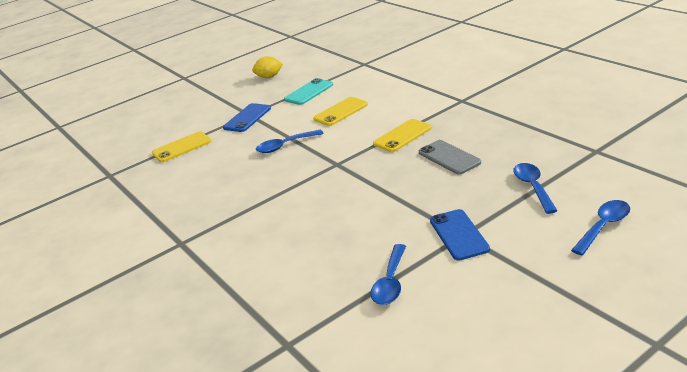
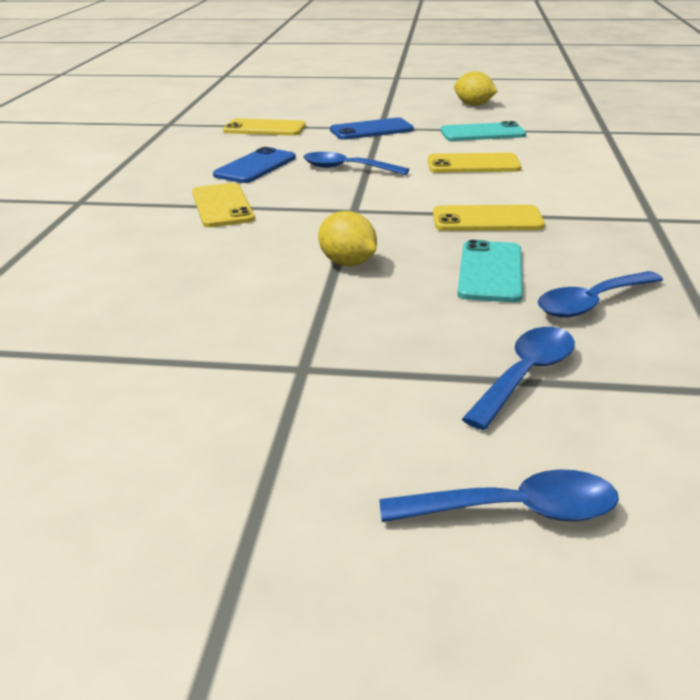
camera: 40 degrees right, 0 degrees up
blue spoon [370,244,406,305] -> blue spoon moved to [538,271,663,318]
grey phone [419,140,481,175] -> turquoise phone [458,240,523,302]
blue phone [430,209,490,260] -> blue phone moved to [213,147,296,183]
none -> yellow phone [192,183,255,227]
none -> yellow lemon [318,211,377,266]

